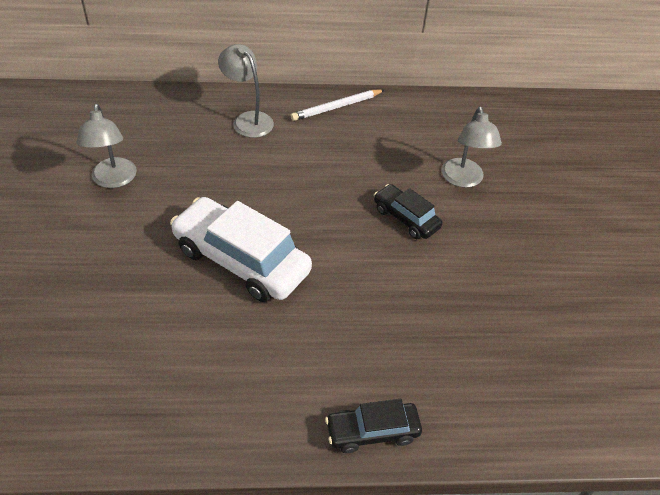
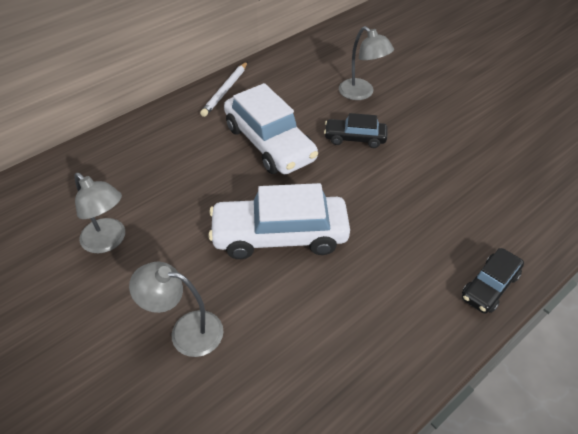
camera: 35 degrees left, 0 degrees up
grey lamp [218,44,274,138] -> grey lamp moved to [129,262,224,357]
none -> white car [224,83,318,174]

